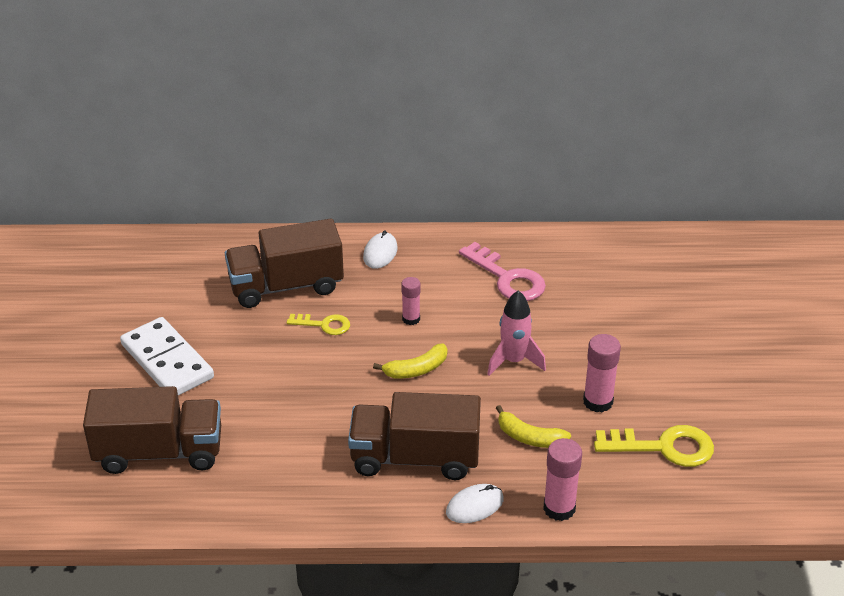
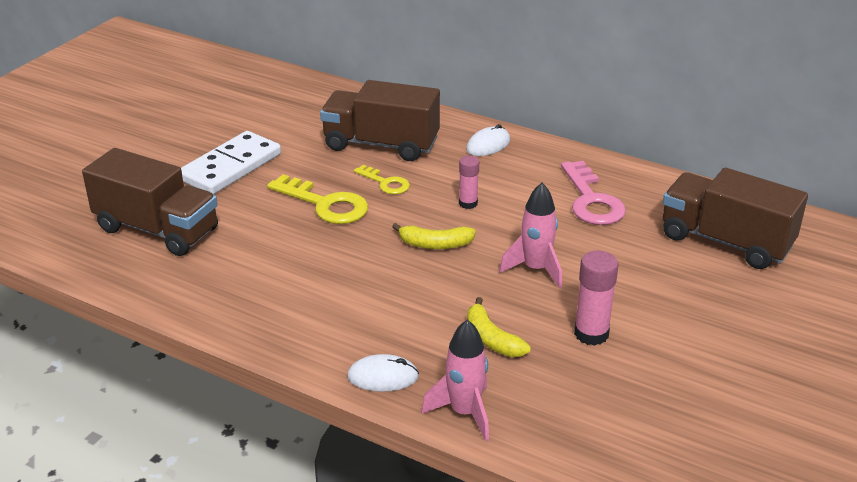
camera: 30 degrees right, 5 degrees down
white domino [120,317,214,396] -> white domino turned 45 degrees clockwise [181,131,281,195]
brown truck [348,392,481,480] -> brown truck moved to [663,168,808,269]
pink glue stick [543,438,582,521] -> pink rocket [421,319,489,441]
yellow key [594,425,714,467] -> yellow key moved to [267,174,368,224]

